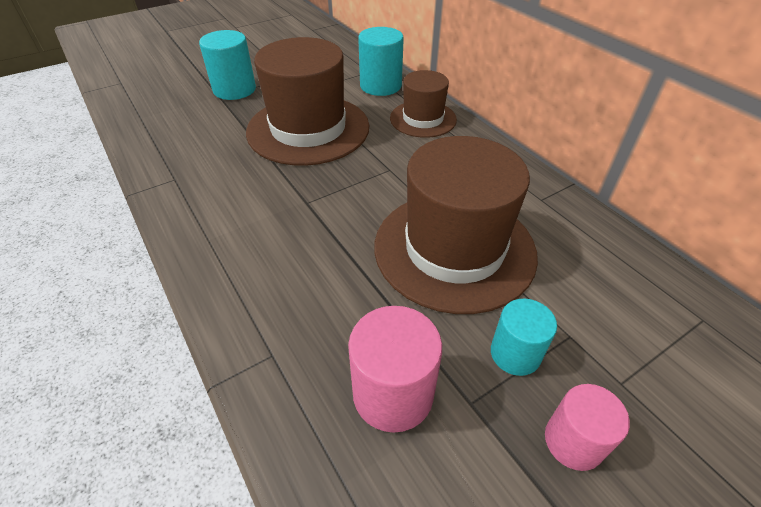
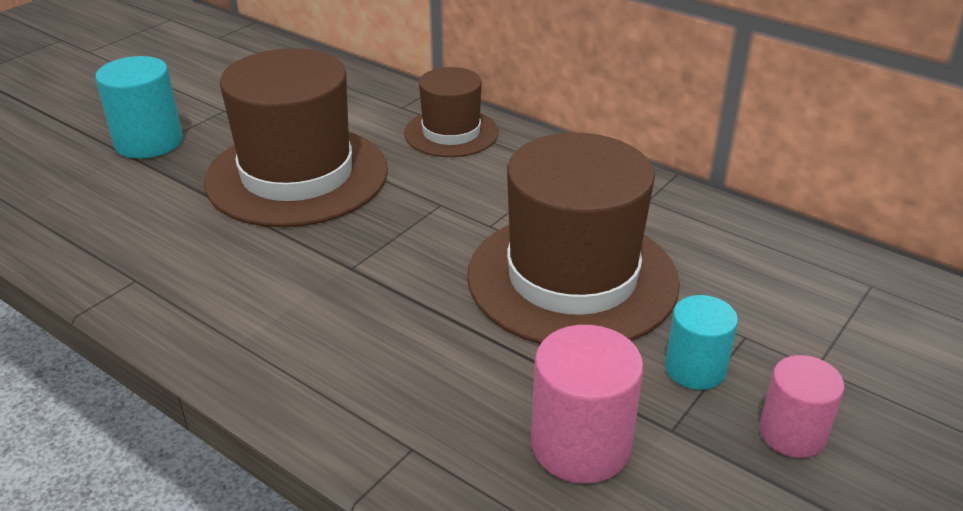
camera: 20 degrees left, 10 degrees down
turquoise cylinder [358,27,404,96] -> none

